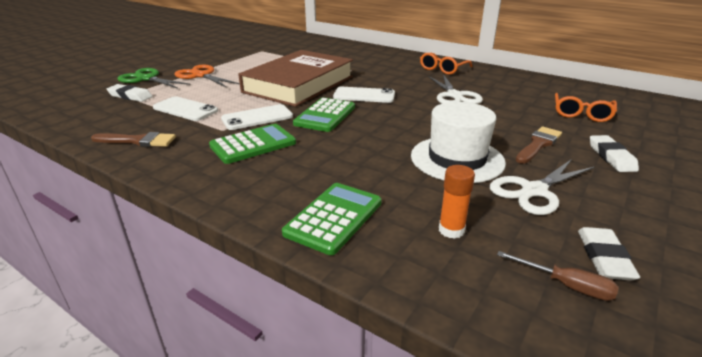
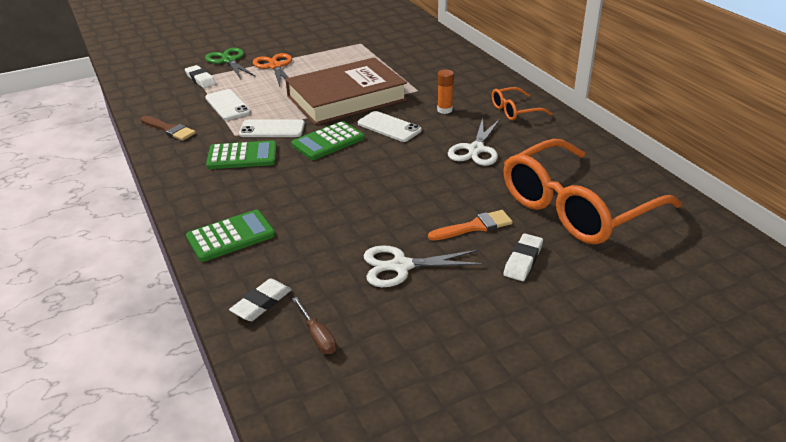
camera: 30 degrees right, 5 degrees up
white hat [411,102,506,183] -> none
orange glue stick [439,165,475,239] -> orange glue stick moved to [437,69,454,114]
brown brush [516,127,562,163] -> orange brush [428,210,513,241]
orange glasses [555,93,617,122] -> orange glasses [503,139,682,245], size x2.24
white eraser [578,227,640,280] -> white eraser moved to [229,278,292,321]

